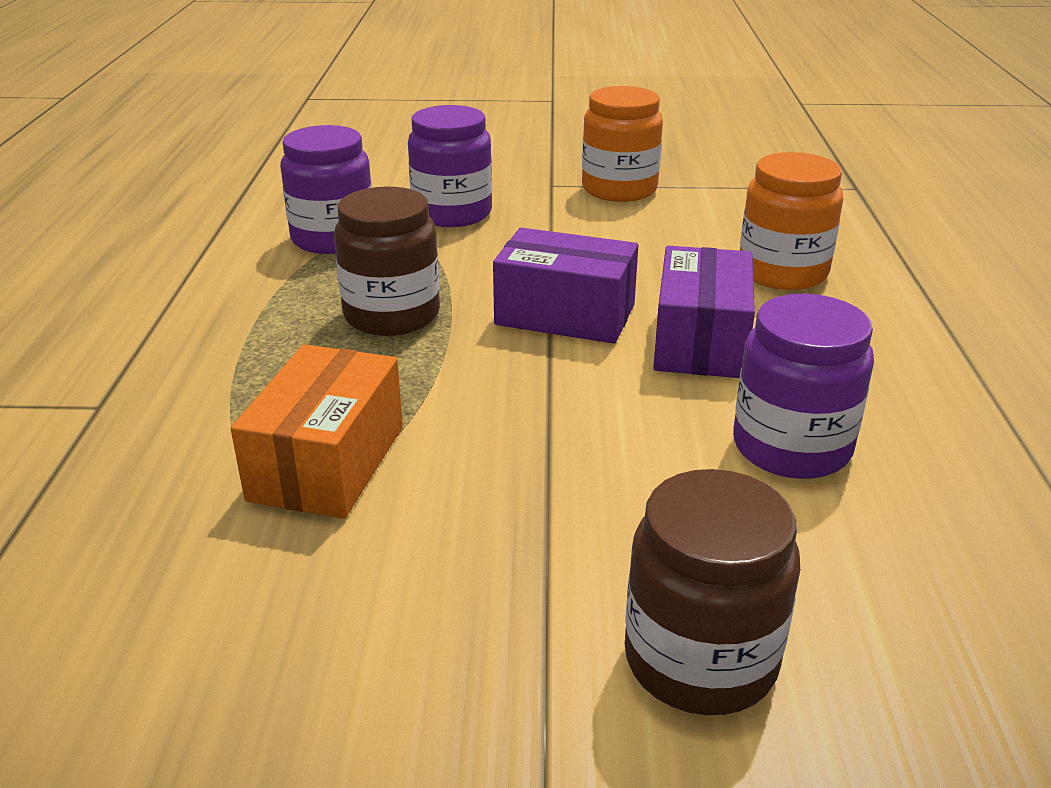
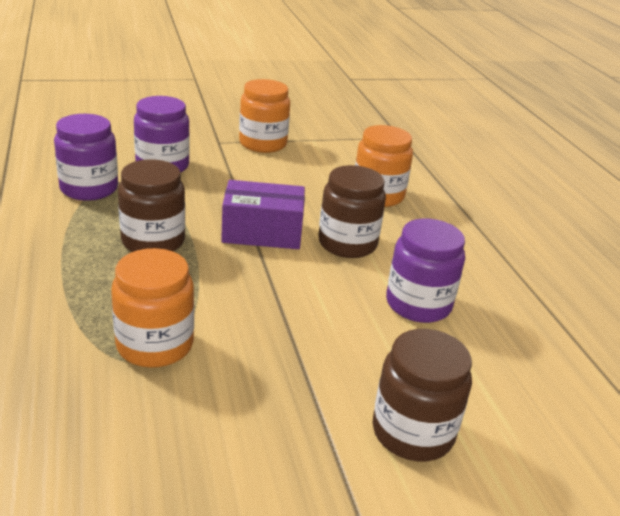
camera: 20 degrees left, 0 degrees up
orange box [231,344,403,519] -> orange jar [111,248,194,368]
purple box [653,246,755,378] -> brown jar [318,165,386,258]

